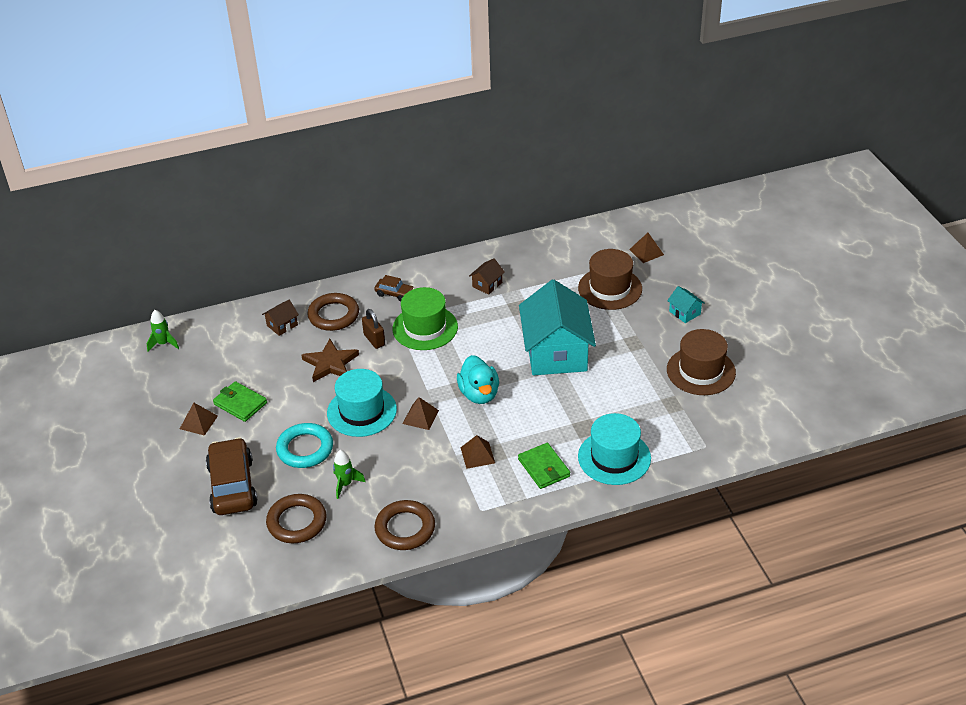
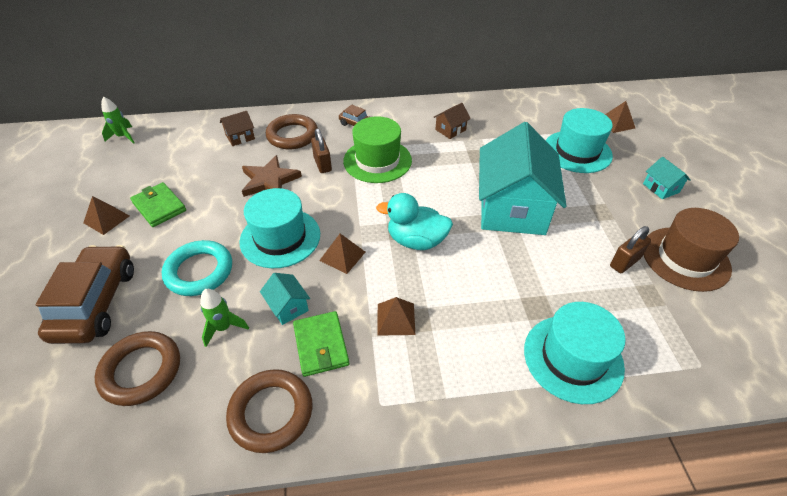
camera: 10 degrees right, 5 degrees up
turquoise duck [457,355,499,404] -> turquoise duck turned 105 degrees clockwise [376,193,453,250]
green wallet [518,443,570,489] -> green wallet moved to [293,311,349,377]
brown hat [578,249,642,310] -> turquoise hat [545,108,613,173]
none -> turquoise house [260,273,310,325]
none -> brown padlock [610,226,651,273]

